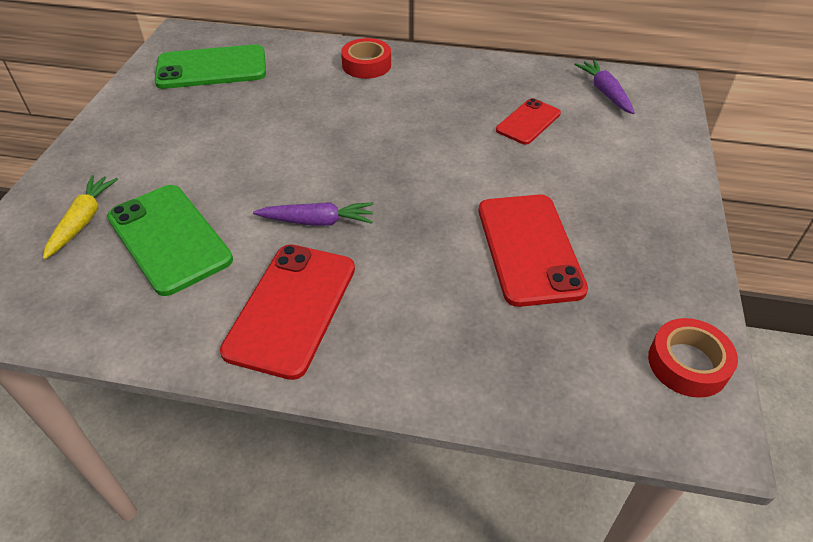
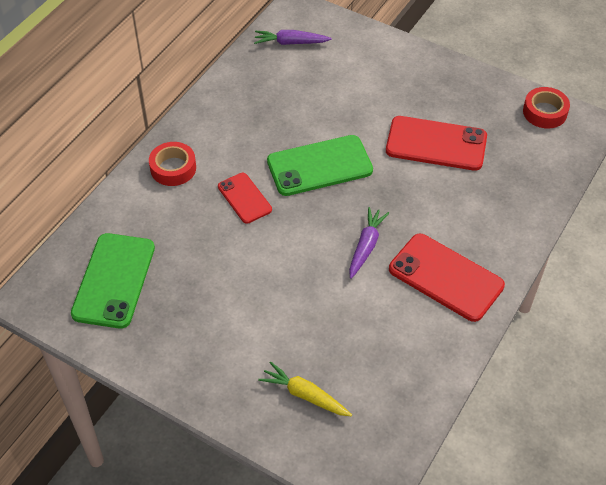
camera: 70 degrees left, 5 degrees up
green phone [107,185,233,296] -> green phone moved to [267,135,373,196]
red phone [496,98,561,145] -> red phone moved to [218,173,272,224]

